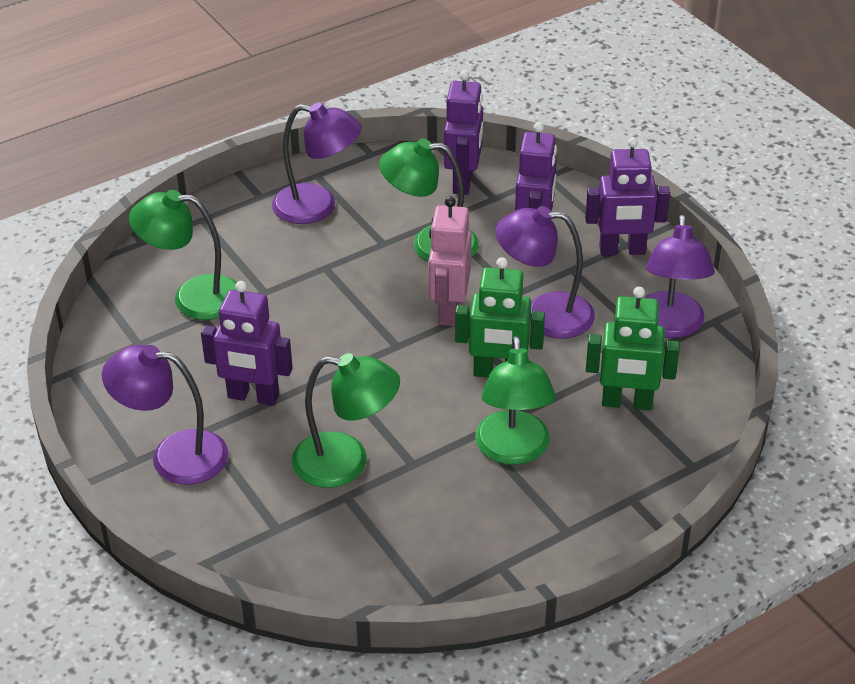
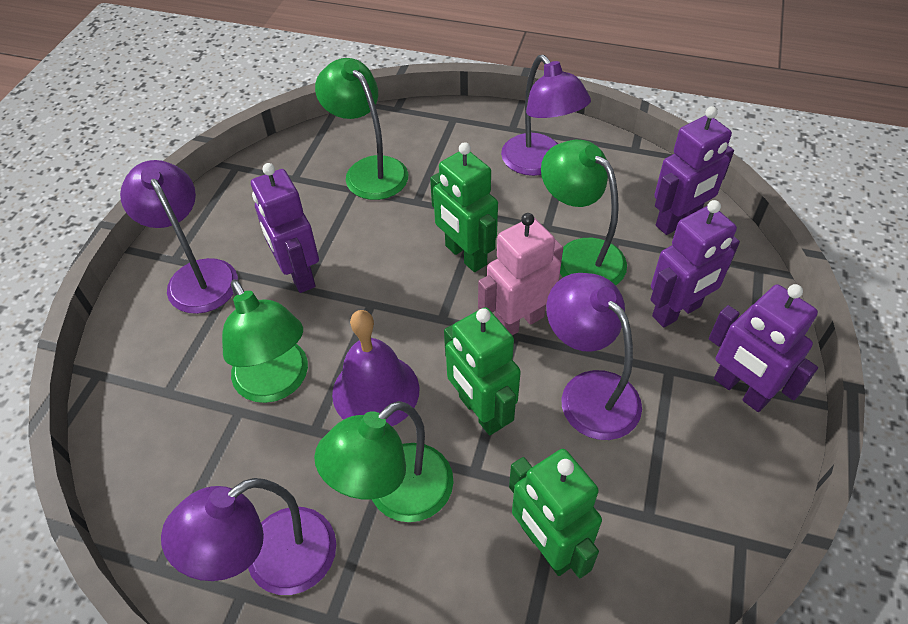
camera: 50 degrees right, 10 degrees up
purple lamp [644,215,714,338] -> purple lamp moved to [161,478,336,595]
none -> purple bell [332,310,420,426]
none -> green robot [430,142,498,272]

